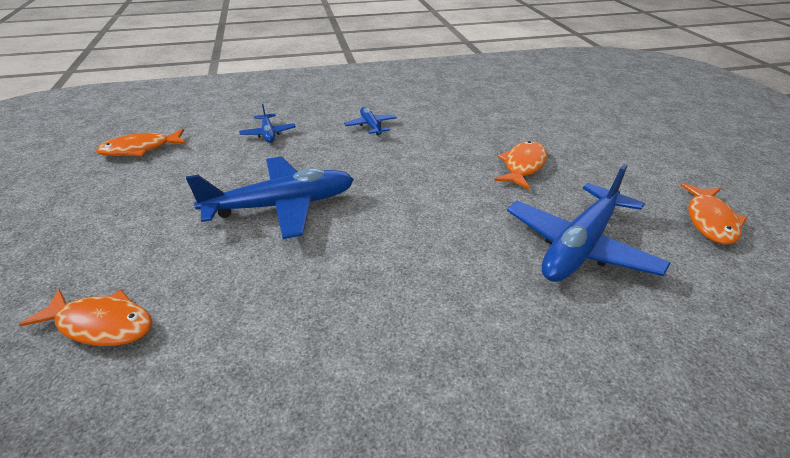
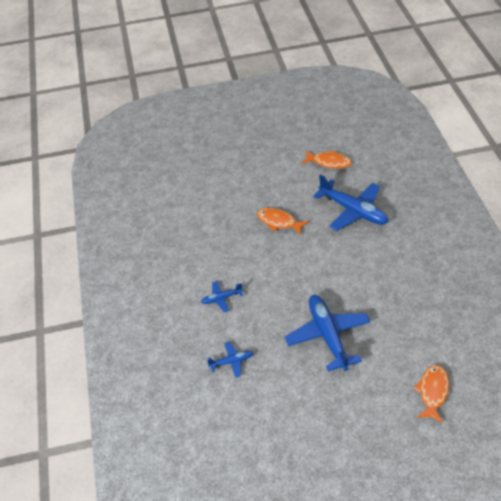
camera: 85 degrees left, 10 degrees up
orange fish [96,129,186,157] -> none

